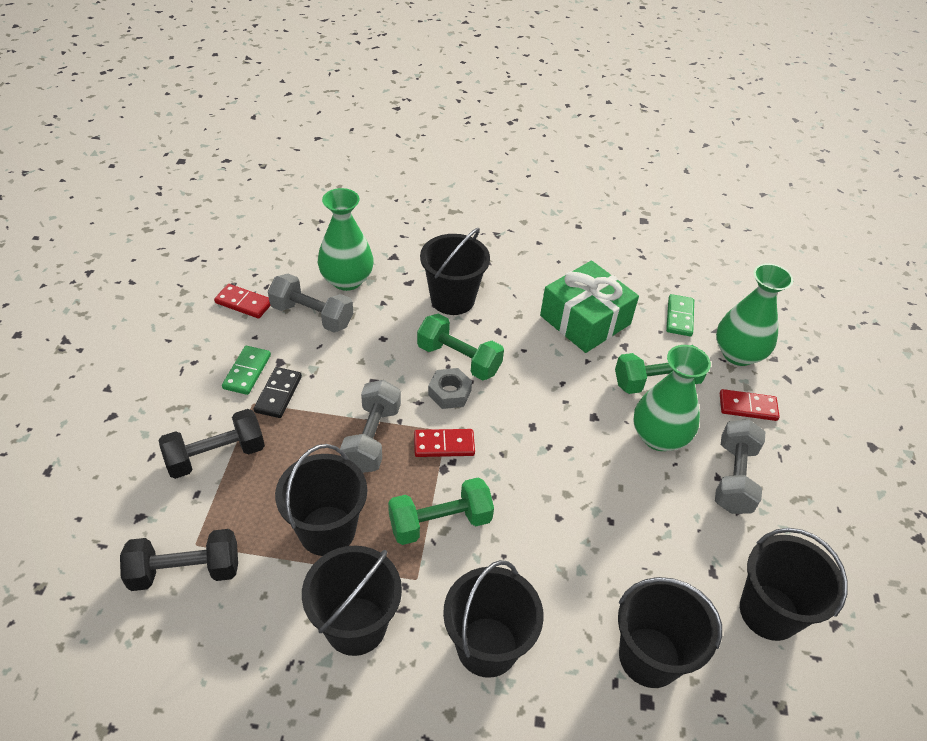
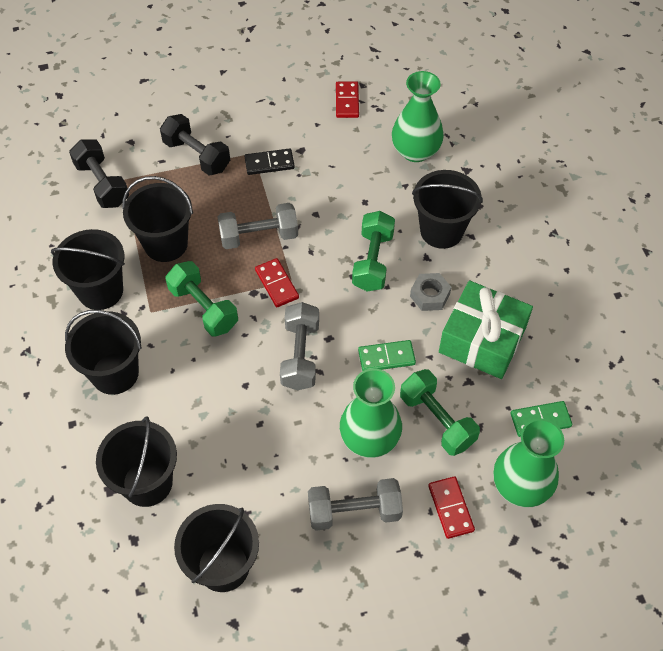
camera: 70 degrees right, 10 degrees up
green domino [222,346,271,395] -> green domino moved to [358,340,416,371]
grey dumbbell [268,274,353,333] -> grey dumbbell moved to [280,302,319,390]
grey nut [428,368,472,409] -> grey nut moved to [410,273,451,311]

